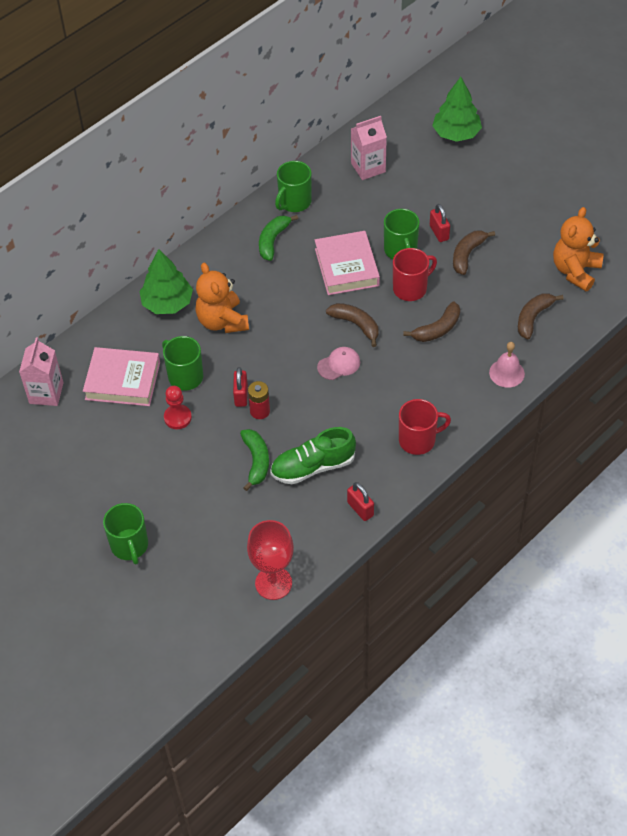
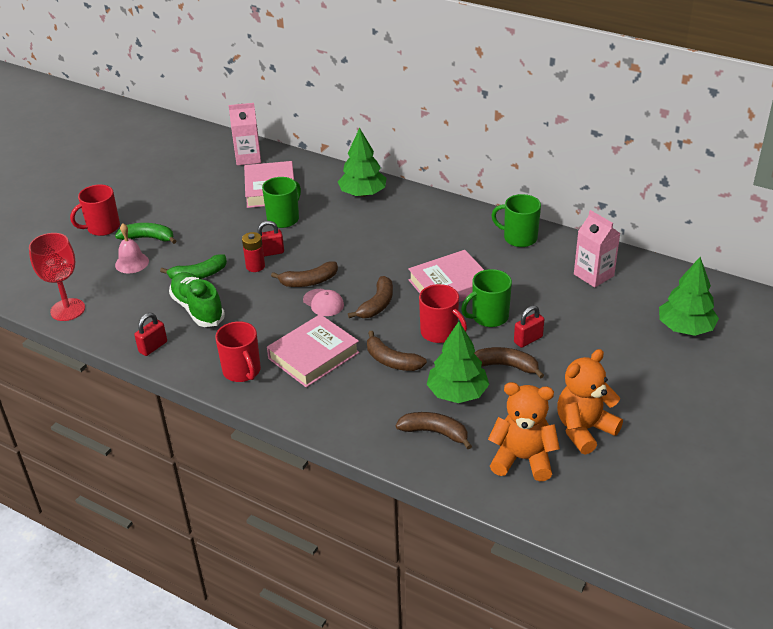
camera: 75 degrees right, 15 degrees down
green mug [103,503,148,564] -> red mug [70,184,120,236]
red pawn [164,386,192,429] -> none
orange teddy bear [195,263,249,333] -> orange teddy bear moved to [557,349,623,455]
green banana [259,215,298,261] -> green banana moved to [115,223,176,244]
pink bell [489,342,525,388] -> pink bell moved to [115,224,149,273]
none -> pink book [267,314,360,387]
none -> brown banana [271,261,338,287]
none -> green tree [426,321,489,403]

